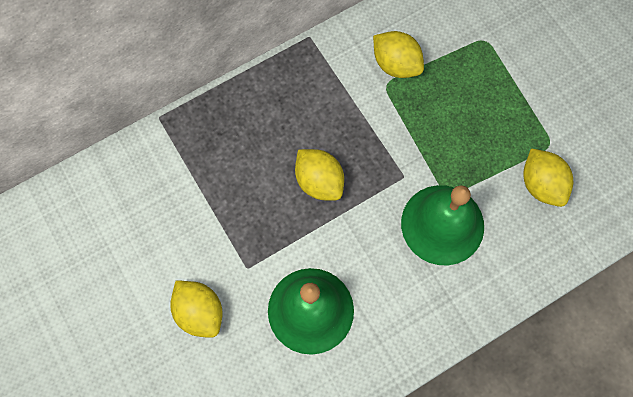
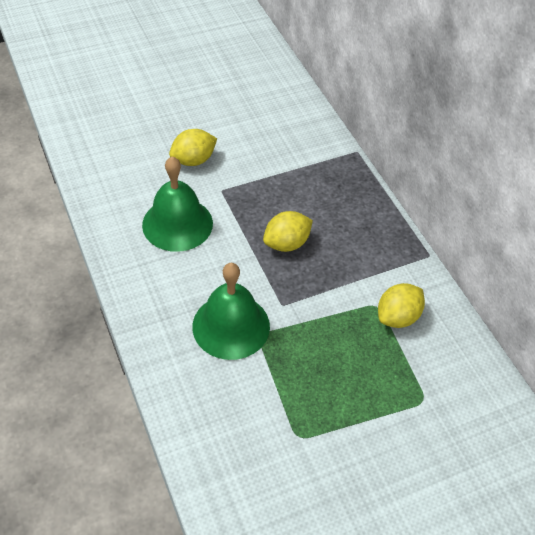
camera: 95 degrees right, 20 degrees down
yellow lemon [523,148,573,207] -> none

